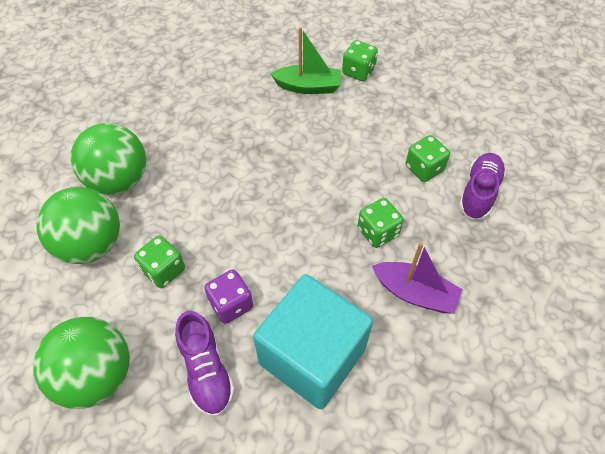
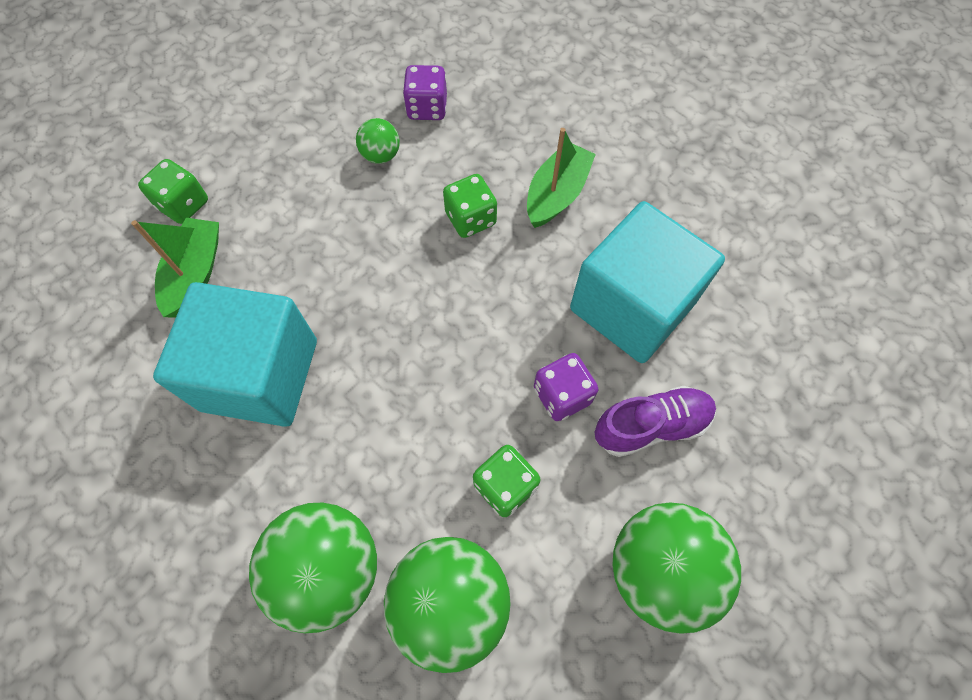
camera: 85 degrees left, 10 degrees up
purple boat [372,242,463,314] -> green boat [527,128,596,228]
green dice [406,135,450,182] -> green ball [356,118,400,164]
purple shoe [459,153,506,220] -> purple dice [403,65,447,120]
none -> turquoise cube [153,282,317,427]

